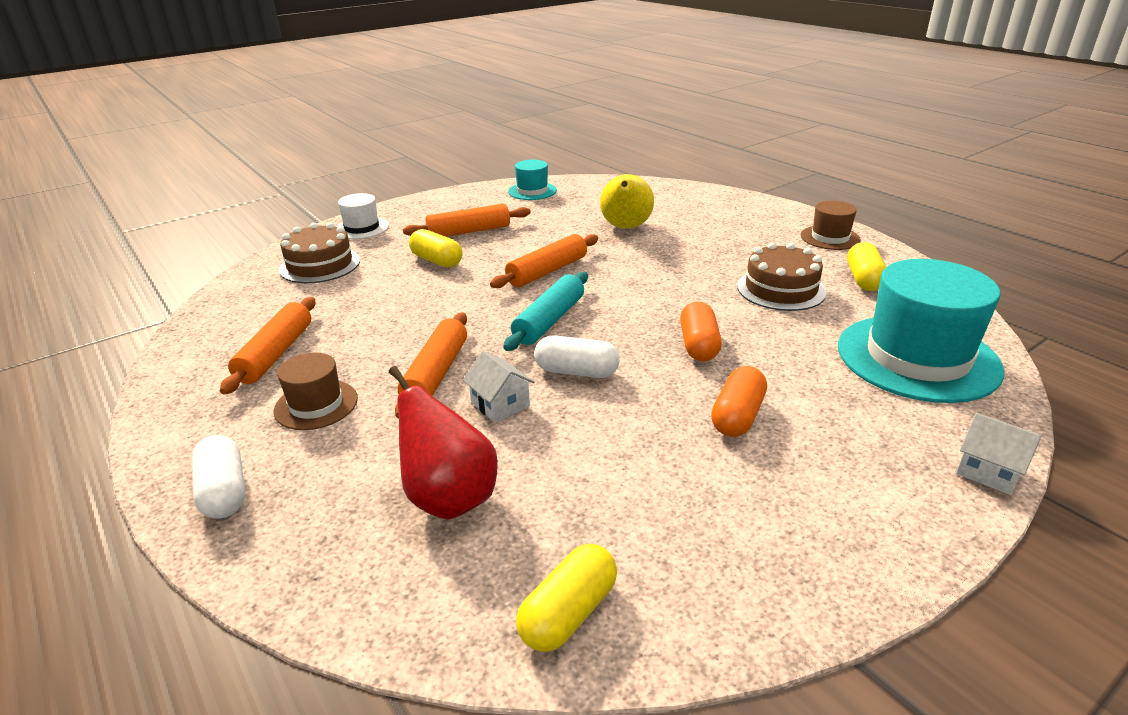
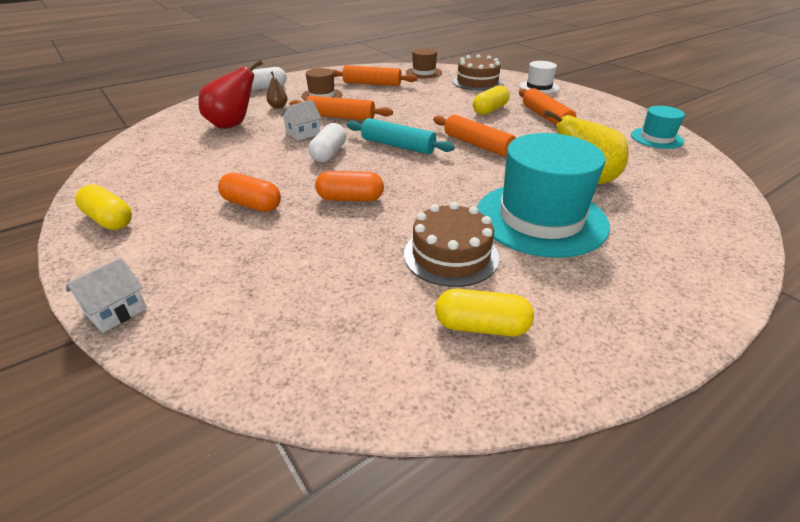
camera: 90 degrees right, 5 degrees up
yellow capsule [516,544,617,652] -> yellow capsule moved to [75,184,132,230]
brown hat [801,201,861,250] -> brown hat moved to [406,48,442,78]
turquoise hat [838,259,1004,403] -> turquoise hat moved to [477,133,610,258]
none -> brown pear [266,71,287,109]

